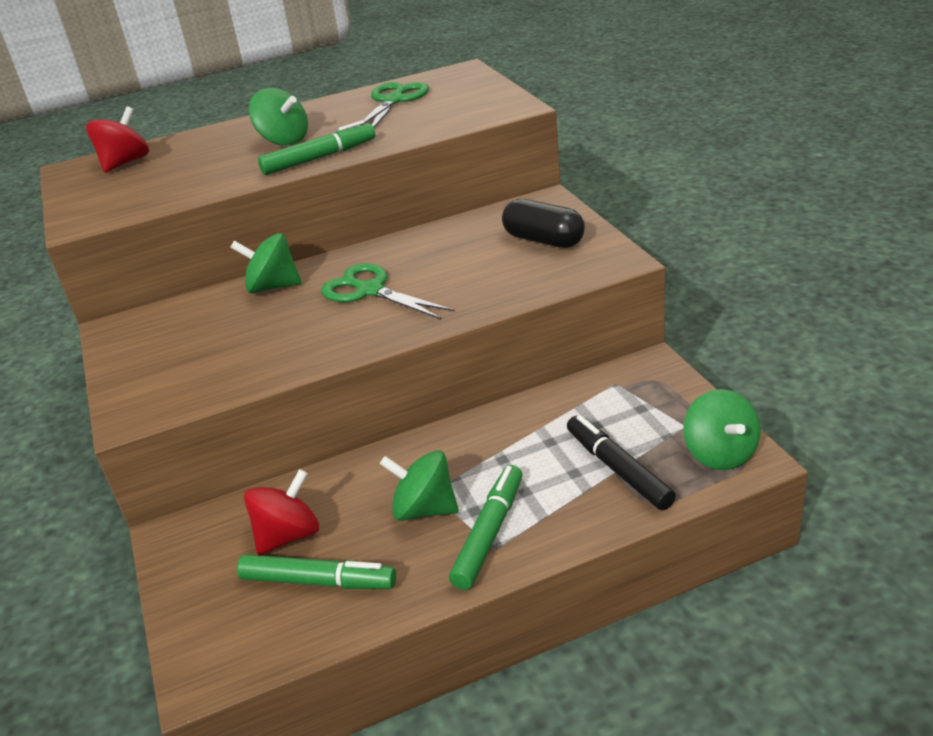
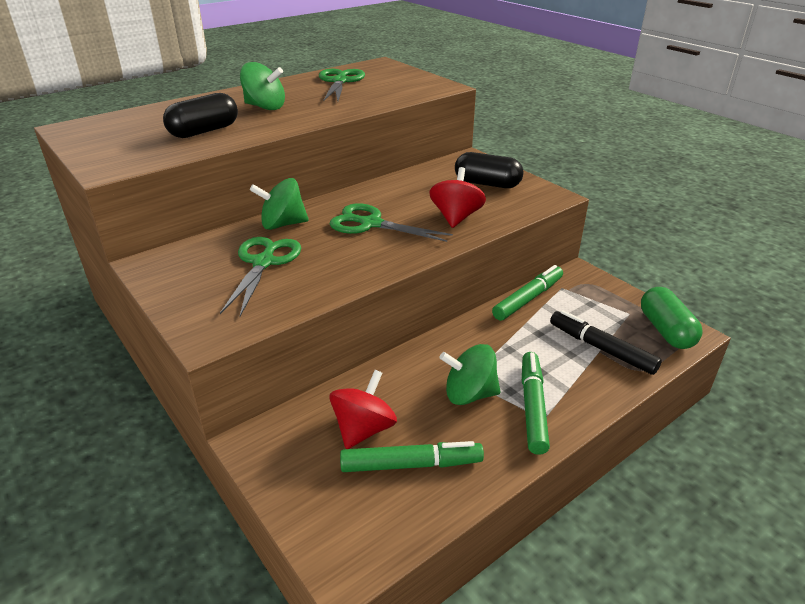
camera: 20 degrees left, 0 degrees up
red spinning top [86,106,149,173] -> red spinning top moved to [429,167,486,228]
green marker [258,120,375,175] -> green marker moved to [492,265,563,321]
green spinning top [683,389,761,470] -> green capsule [641,287,703,349]
none -> black capsule [163,93,238,138]
none -> green scissors [220,237,301,316]

